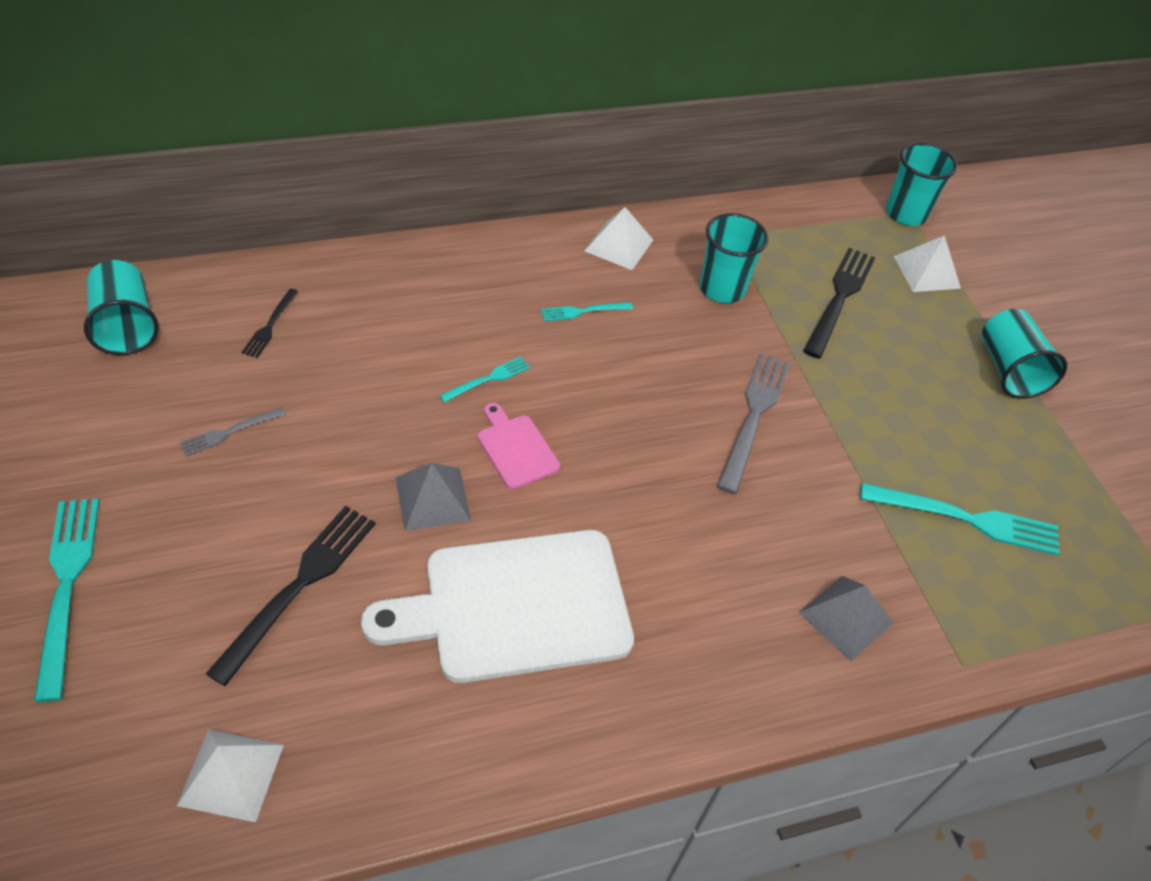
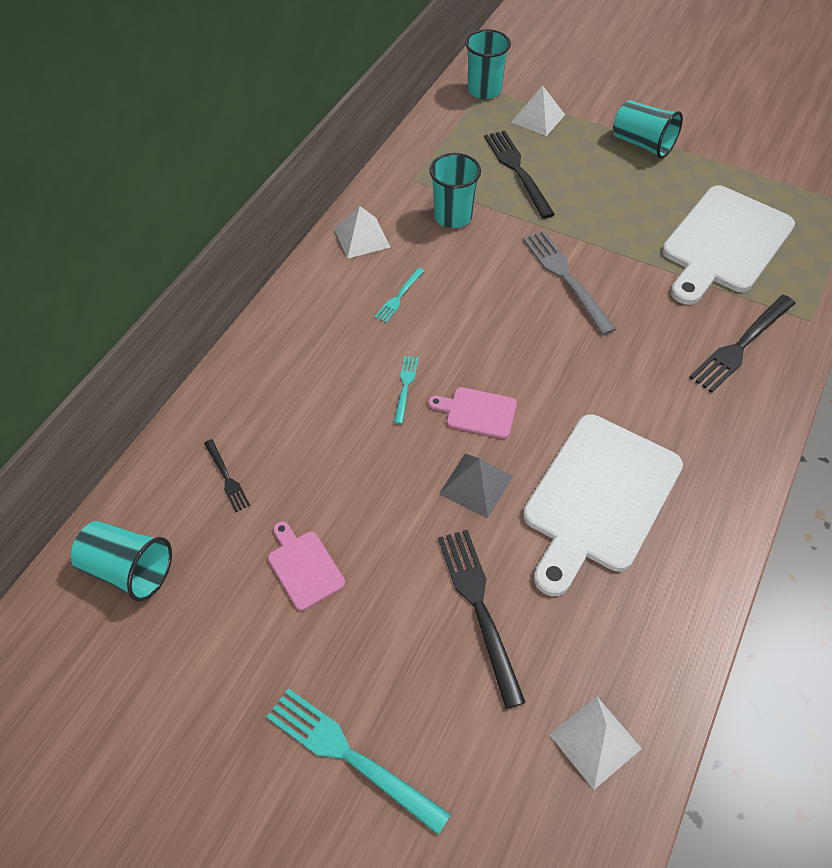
camera: 40 degrees left, 5 degrees up
grey fork [179,407,286,456] -> pink cutting board [268,521,345,611]
grey pyramid [799,576,894,661] -> black fork [689,295,796,393]
turquoise fork [860,483,1060,555] -> white cutting board [662,185,795,305]

